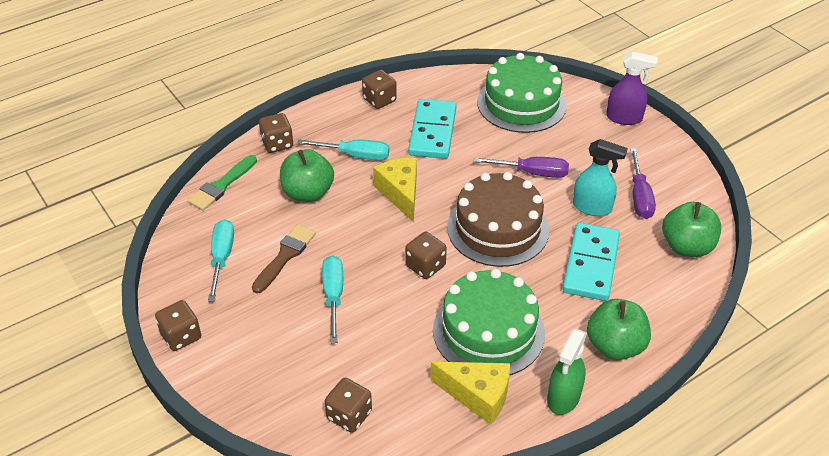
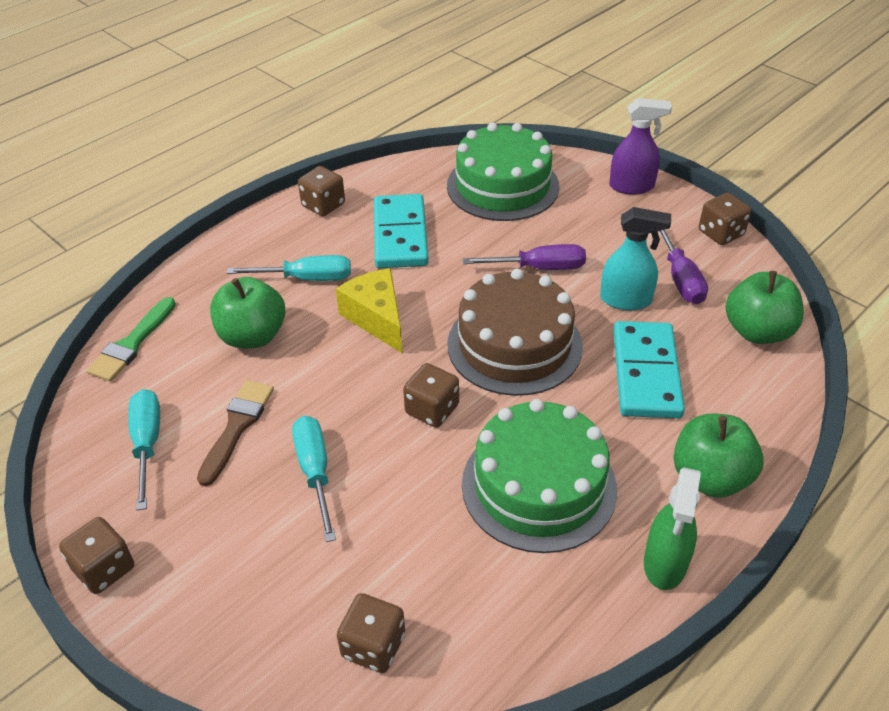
camera: 10 degrees left, 0 degrees up
brown dice [259,113,293,153] -> brown dice moved to [699,193,751,245]
yellow cheese [430,362,510,425] -> none

